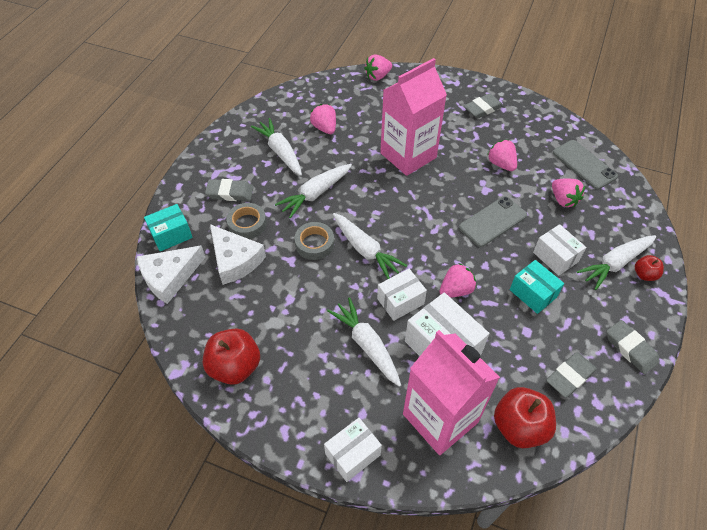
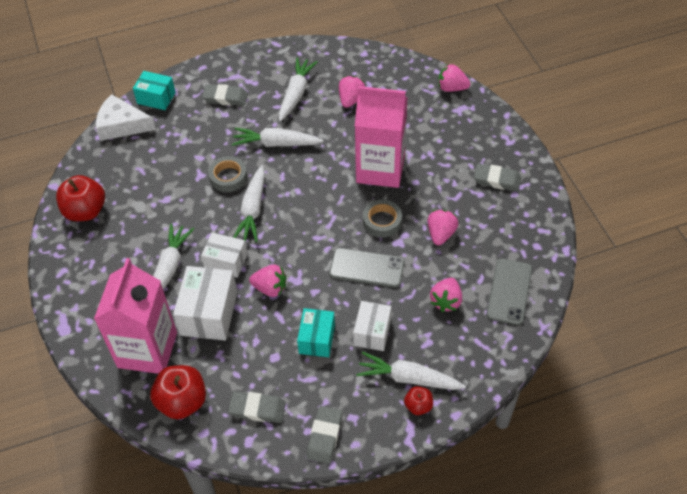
camera: 50 degrees right, 0 degrees up
grey eraser [205,179,254,201] -> grey eraser turned 45 degrees counterclockwise [202,84,248,106]
white cheese [210,224,266,285] -> none
grey tape [226,203,267,239] -> grey tape moved to [363,200,402,238]
white box [324,418,382,482] -> none

